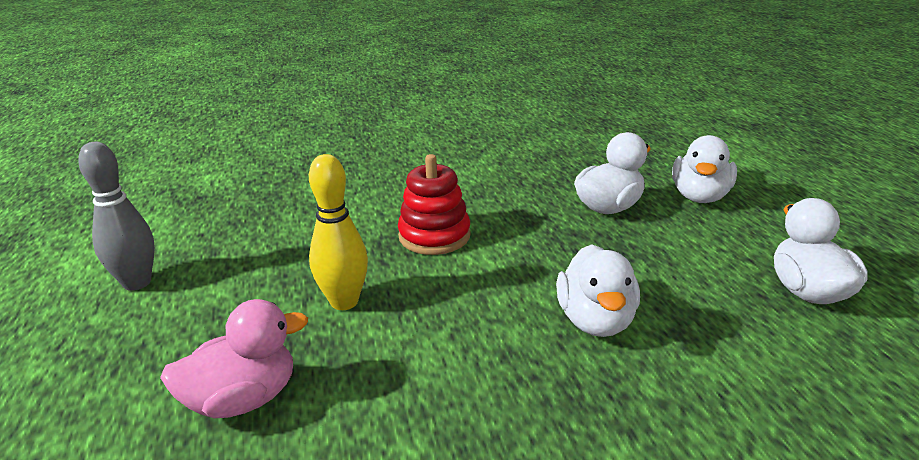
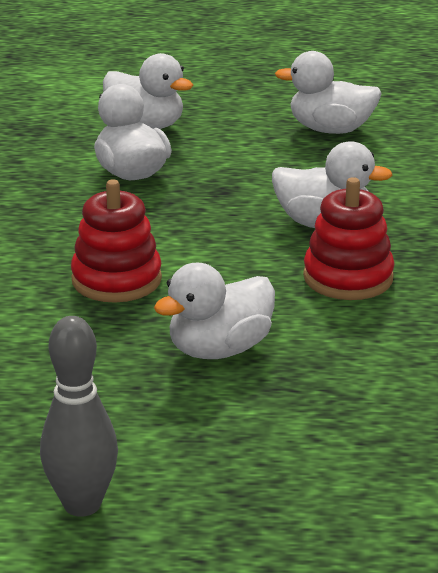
camera: 75 degrees left, 0 degrees up
pink duck [160,299,308,419] -> none
yellow bowling pin [309,154,368,310] -> white duck [154,263,275,359]
none -> red stacking toy [303,177,394,300]

